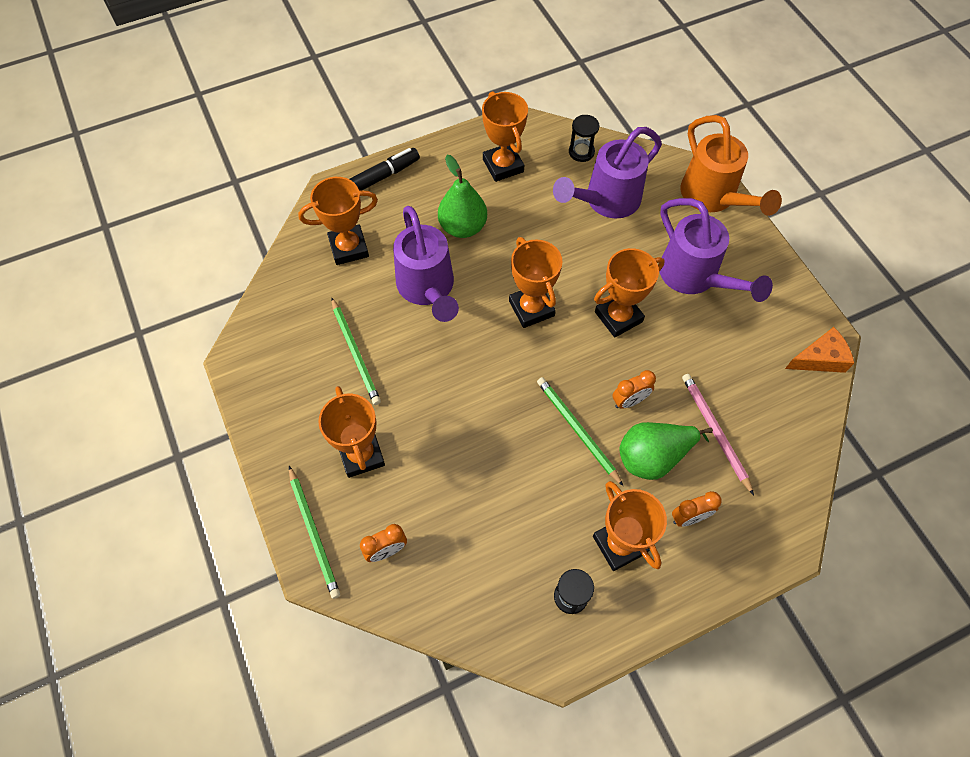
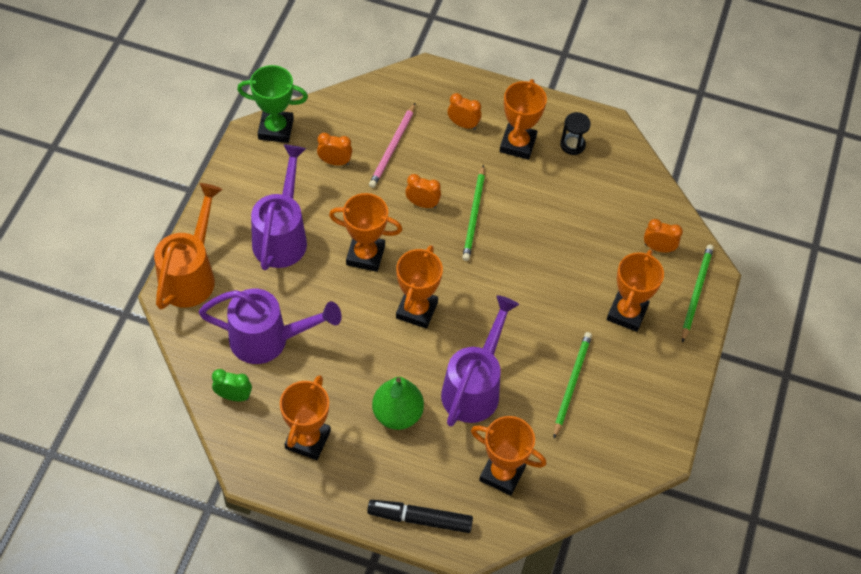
camera: 140 degrees left, 5 degrees down
black hourglass [569,115,599,162] -> green clock [212,369,252,401]
green pear [619,422,713,480] -> none
orange cheese [785,327,854,373] -> green trophy [237,65,308,143]
none -> orange clock [317,133,352,165]

